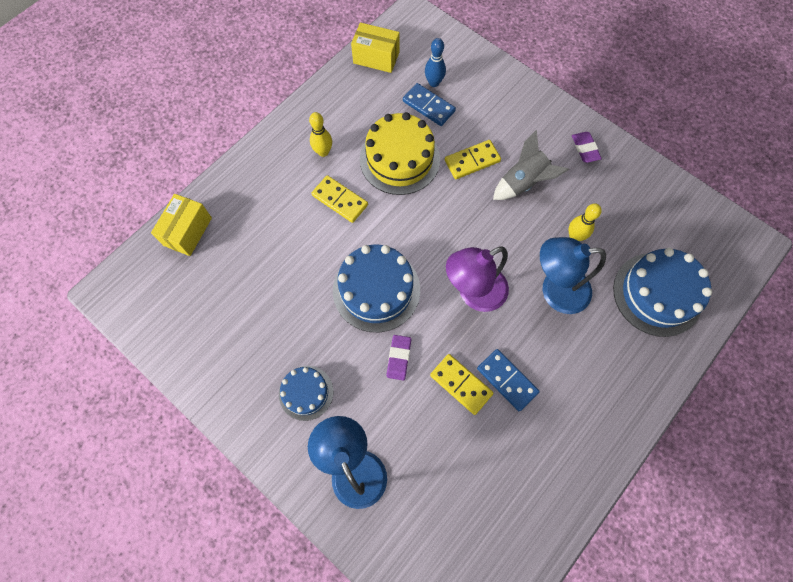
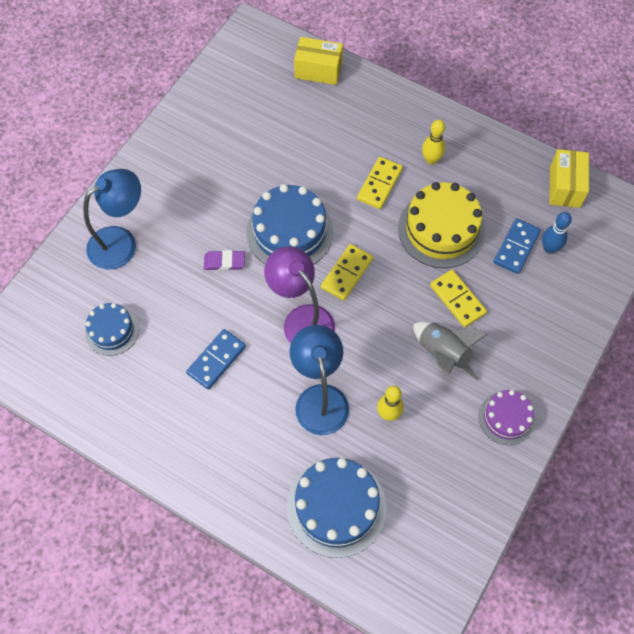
camera: 80 degrees right, 5 degrees down
blue cake [279,366,333,421] -> blue cake moved to [85,303,139,356]
yellow domino [430,354,494,415] -> yellow domino moved to [321,244,373,301]
purple eraser [572,132,602,163] -> purple cake [479,390,535,445]

